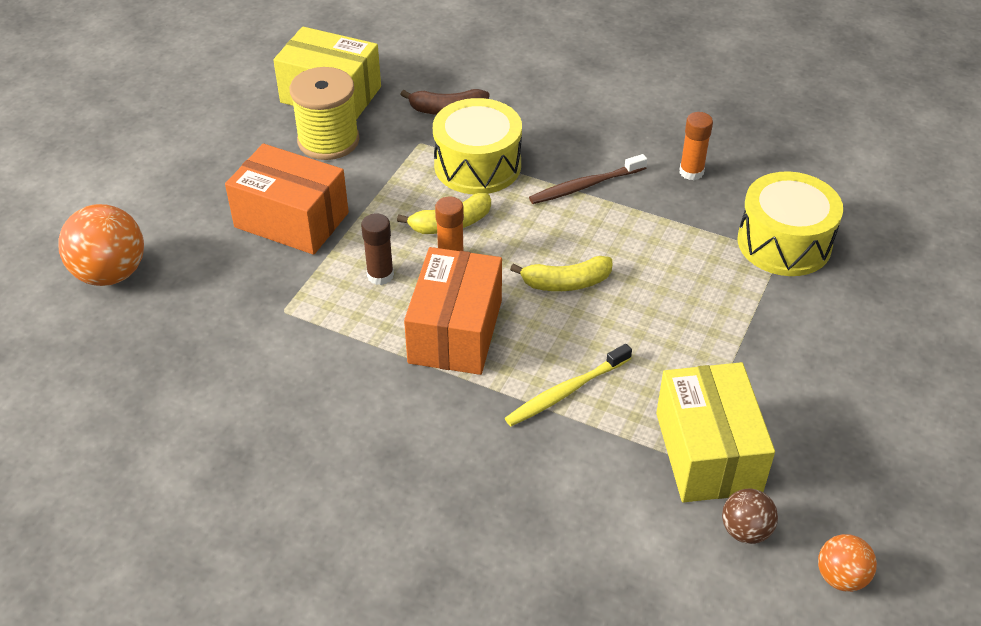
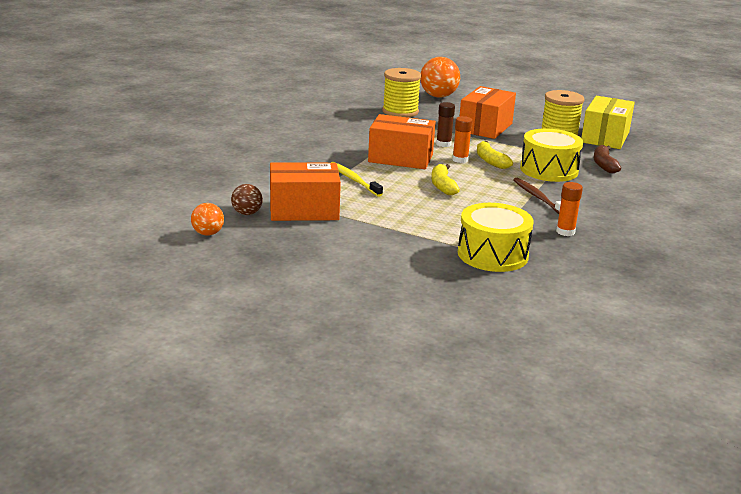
camera: 90 degrees right, 20 degrees down
yellow box [656,362,775,503] -> orange box [270,163,341,221]
none -> yellow spool [382,68,421,117]

